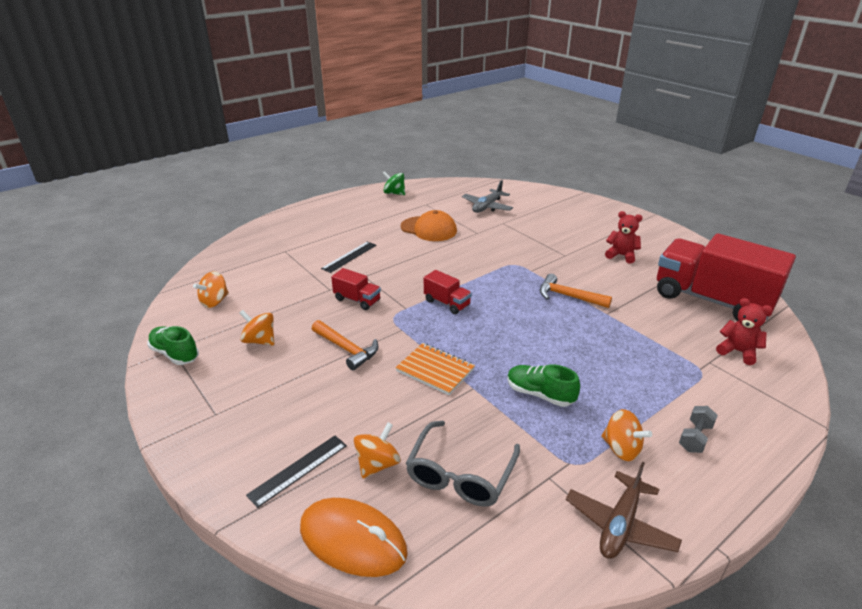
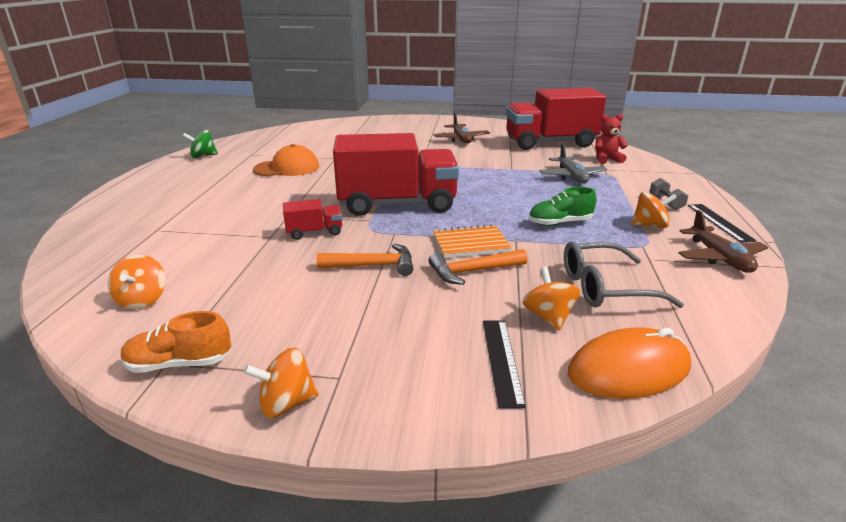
camera: 45 degrees left, 5 degrees down
green shoe [147,326,199,365] -> orange shoe [121,311,231,373]
orange spinning top [240,310,274,346] -> orange spinning top moved to [243,348,319,418]
black ruler [321,241,376,273] -> black ruler moved to [688,204,757,243]
grey glasses [406,421,520,507] -> grey glasses turned 105 degrees clockwise [564,241,684,308]
red truck [424,270,472,314] -> red truck [333,133,459,216], size x2.34
grey plane [462,180,513,213] -> grey plane moved to [539,144,608,183]
orange hammer [540,274,612,308] -> orange hammer moved to [428,249,528,285]
red teddy bear [605,211,643,264] -> brown plane [434,113,490,143]

